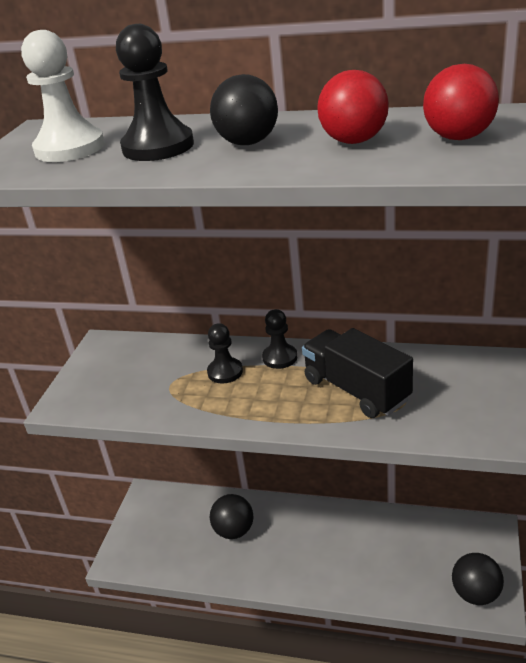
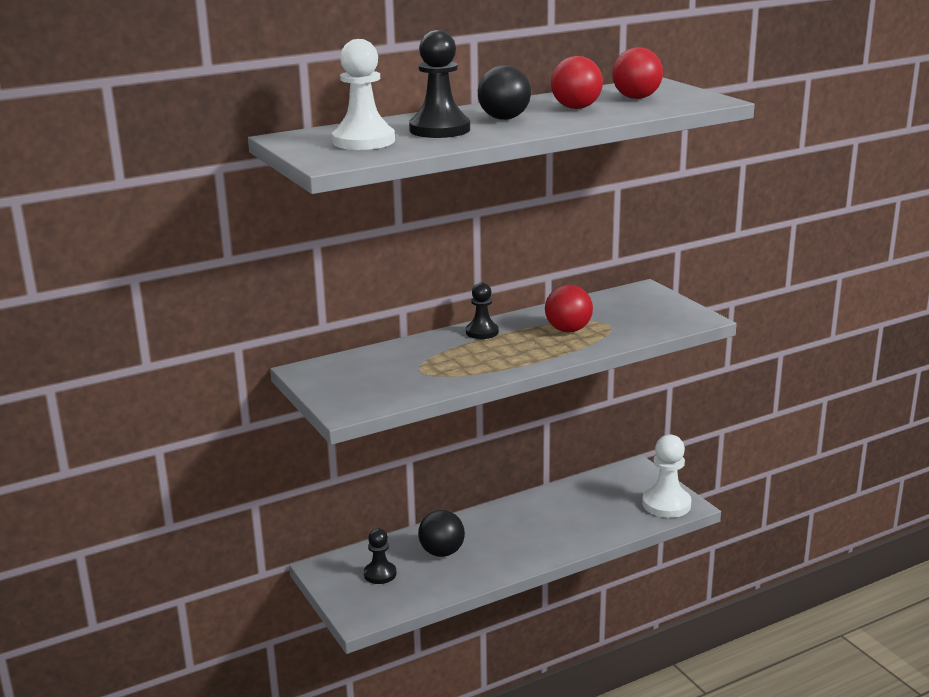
camera: 45 degrees left, 10 degrees down
black pawn [207,323,243,383] -> black pawn moved to [364,528,396,584]
black truck [302,328,413,418] -> red ball [545,284,593,332]
black ball [452,553,504,605] -> white pawn [642,434,692,518]

